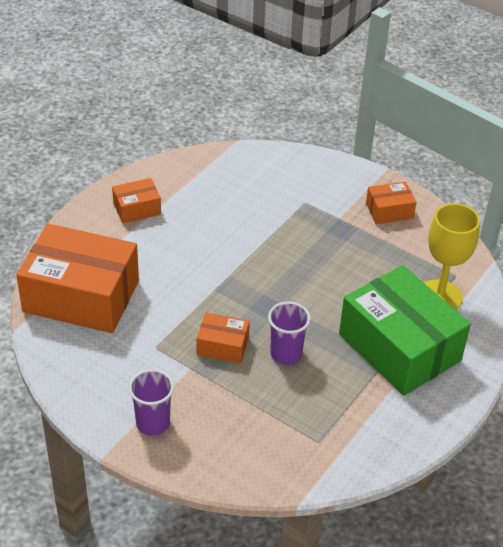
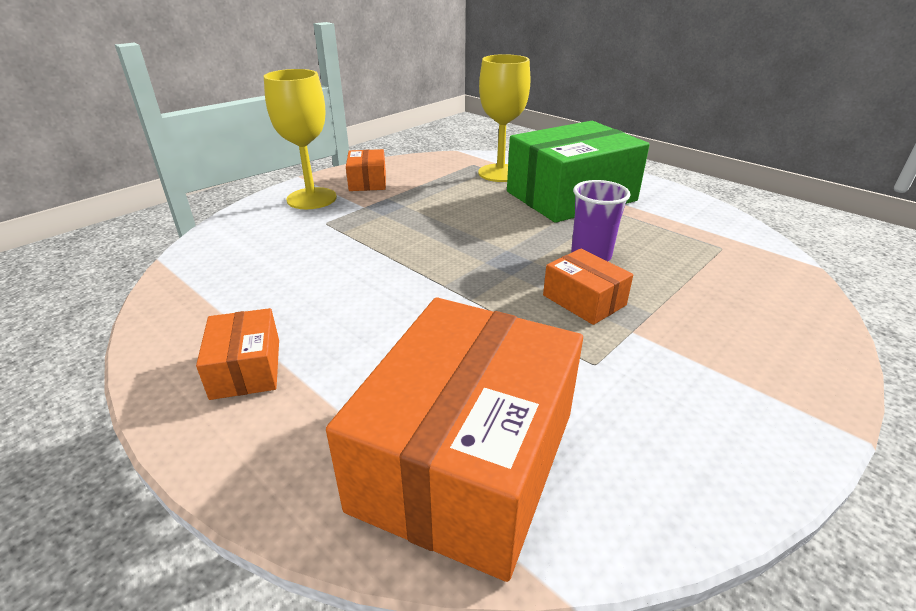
camera: 80 degrees left, 10 degrees down
purple cup [129,369,174,436] -> none
orange box [197,312,250,364] -> orange box turned 60 degrees counterclockwise [543,249,633,325]
none -> yellow goblet [264,69,337,209]

